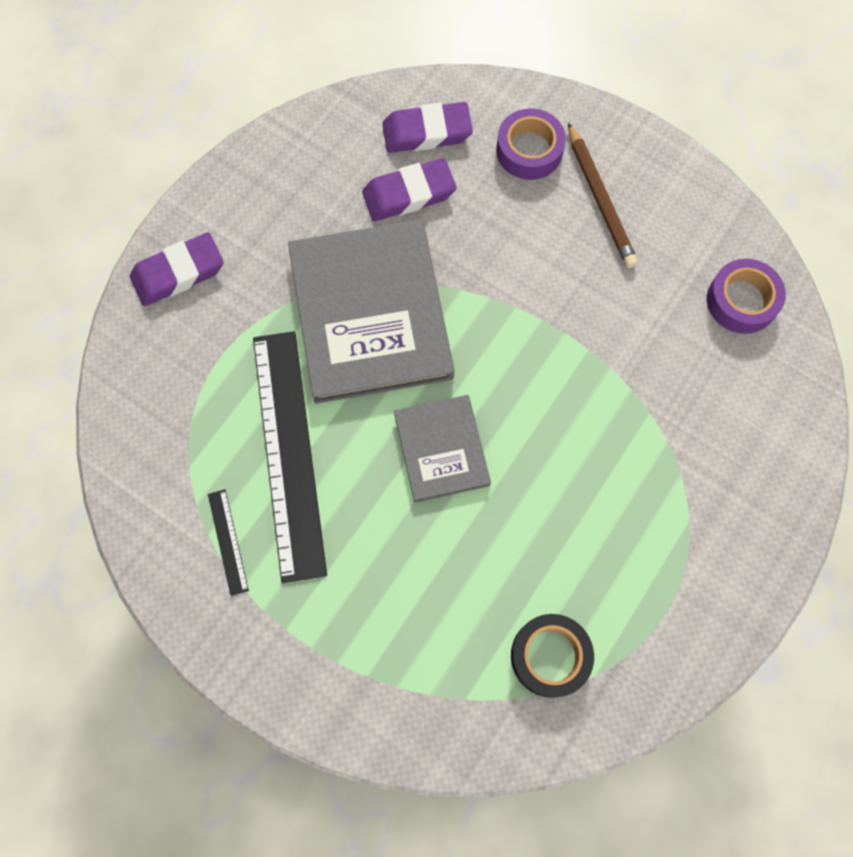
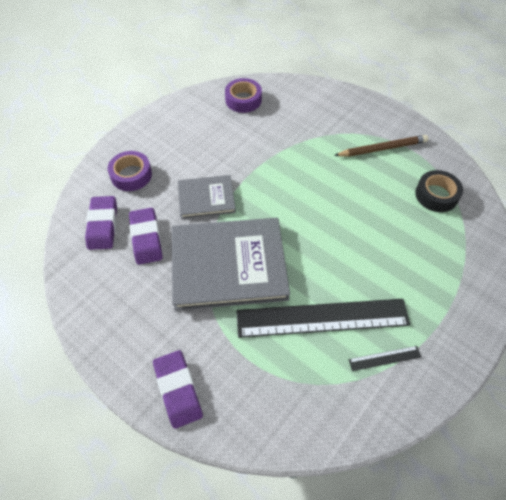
camera: 85 degrees left, 15 degrees down
grey book [394,395,491,503] -> grey book moved to [178,175,236,219]
brown pencil [568,123,638,268] -> brown pencil moved to [334,135,428,157]

